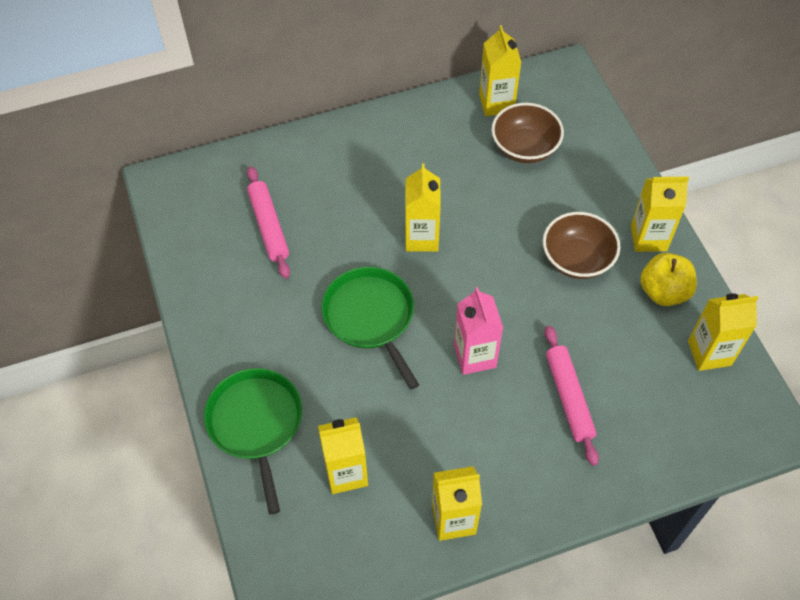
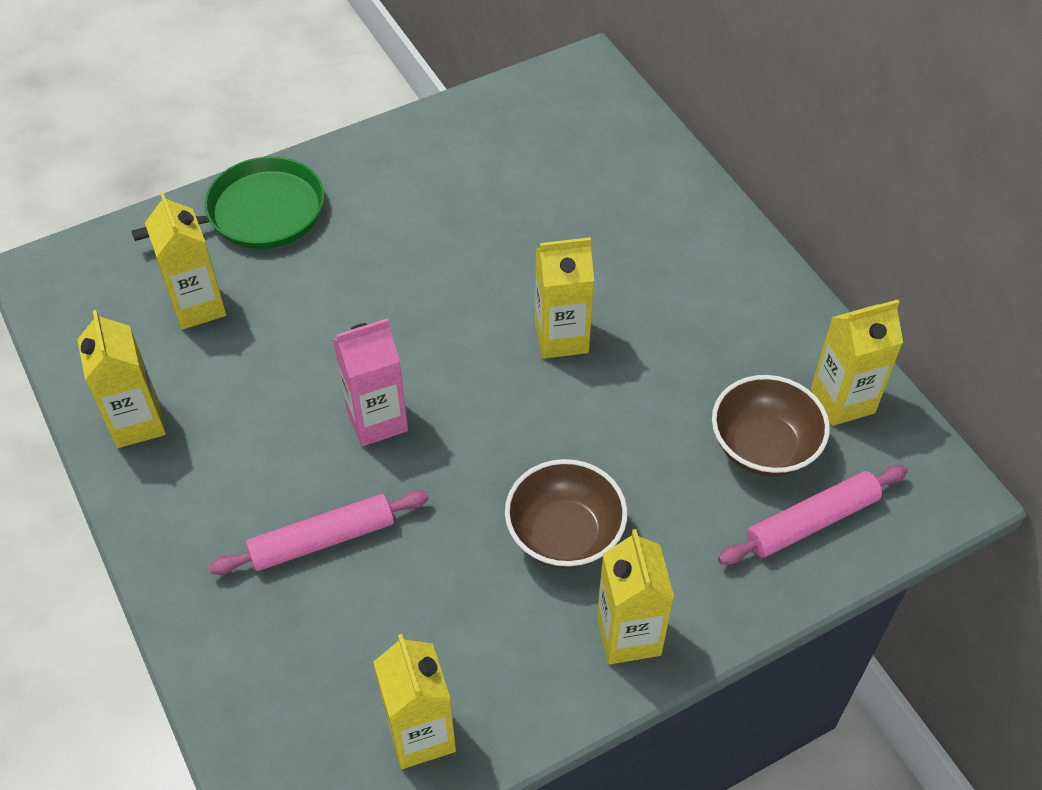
camera: 80 degrees right, 5 degrees down
pink rolling pin [247,166,290,279] -> pink rolling pin moved to [718,465,908,565]
green pan [322,267,419,390] -> none
yellow apple [640,253,697,306] -> none

